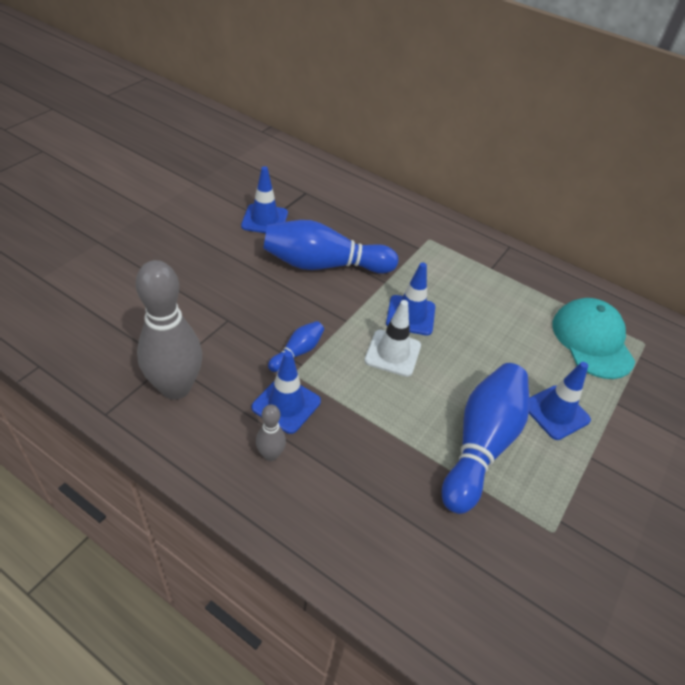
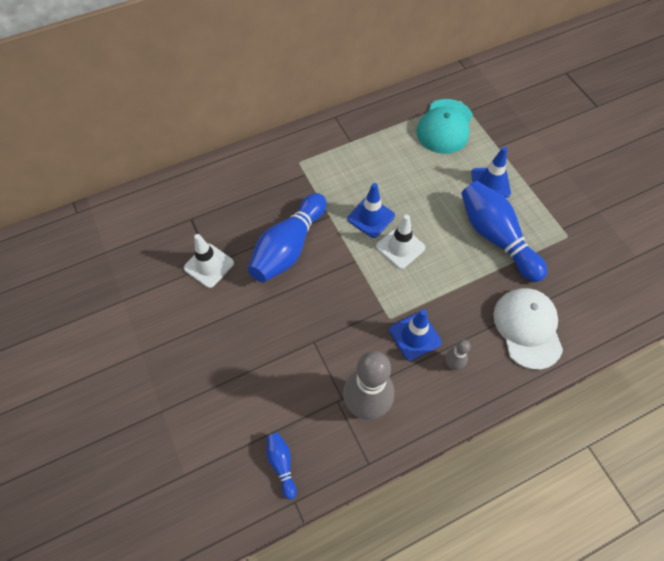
camera: 55 degrees left, 15 degrees up
blue traffic cone [241,166,288,233] -> white traffic cone [184,234,234,288]
blue bowling pin [268,321,324,372] -> blue bowling pin moved to [266,433,297,500]
turquoise cap [552,298,635,379] -> turquoise cap turned 90 degrees counterclockwise [416,99,473,154]
none -> white cap [493,288,563,370]

